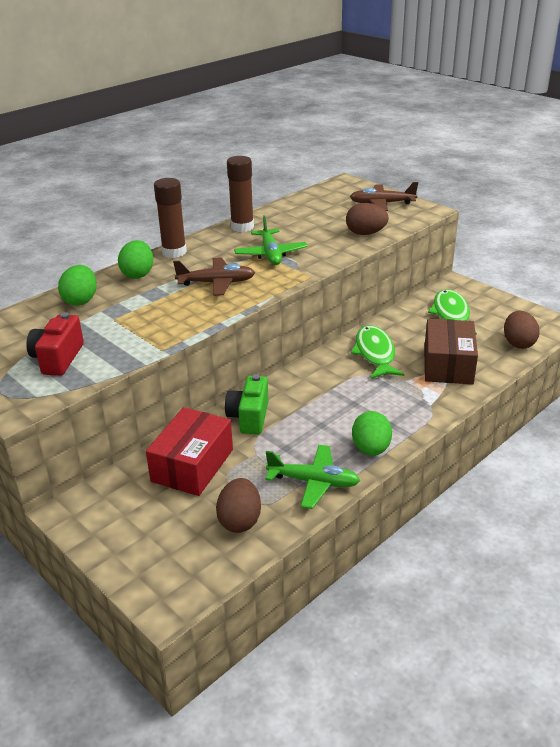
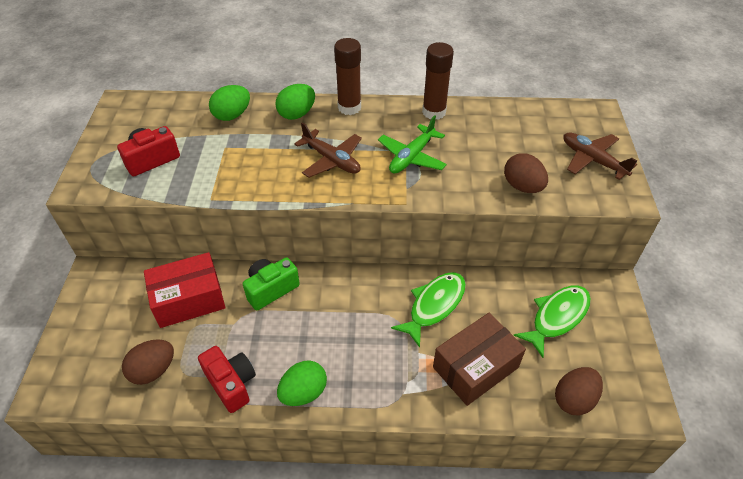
camera: 45 degrees right, 15 degrees up
green plane [266,445,360,509] -> red camera [198,346,256,413]

